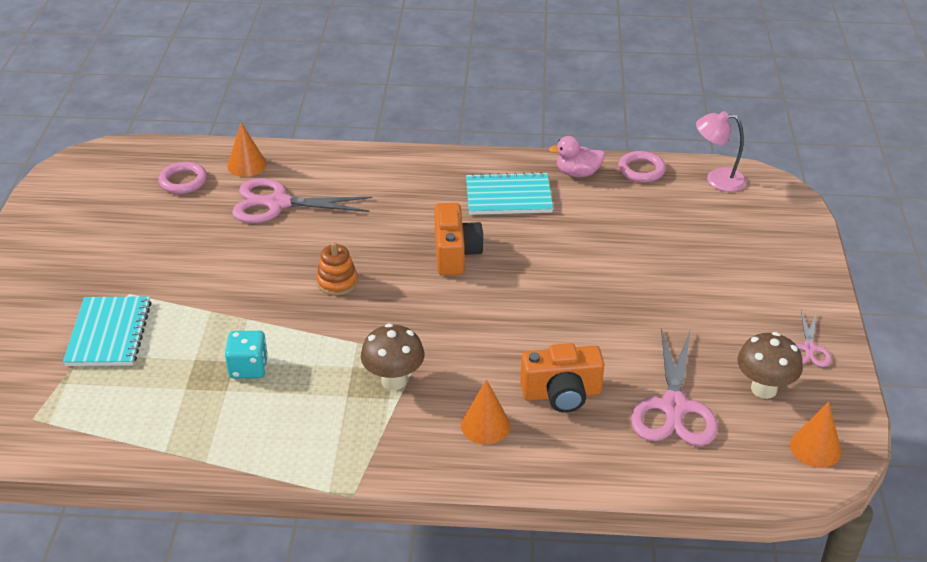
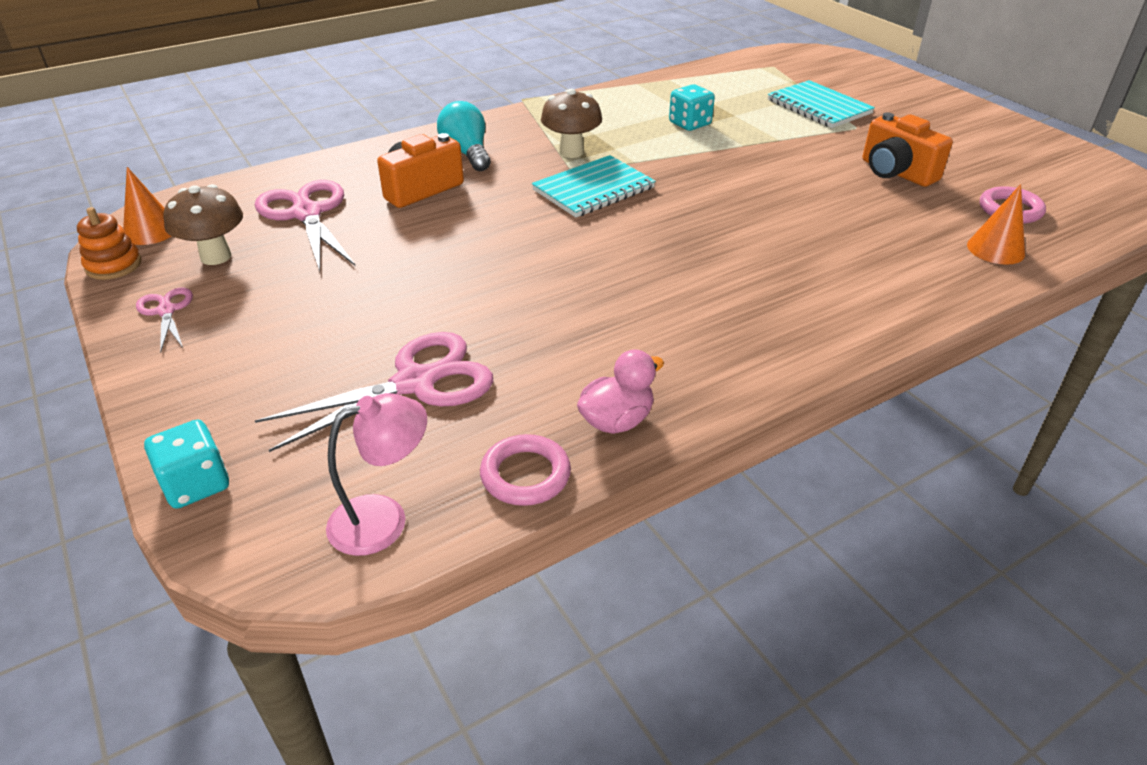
camera: 145 degrees right, 0 degrees up
pink scissors [232,178,372,223] -> pink scissors moved to [255,332,493,452]
orange stacking toy [316,242,358,295] -> orange stacking toy moved to [77,207,141,280]
orange camera [434,203,484,276] -> orange camera moved to [863,112,953,187]
orange cone [461,379,510,444] -> turquoise light bulb [437,101,491,171]
turquoise notebook [466,172,553,215] -> turquoise notebook moved to [532,155,656,217]
none -> turquoise dice [144,420,229,509]

